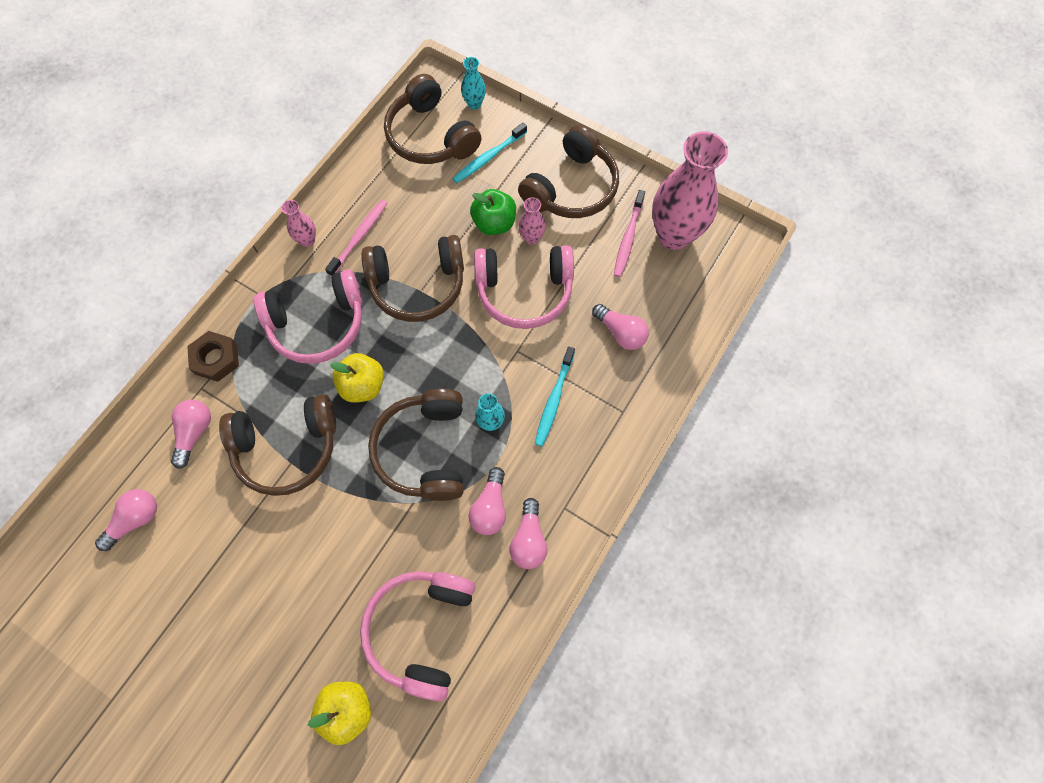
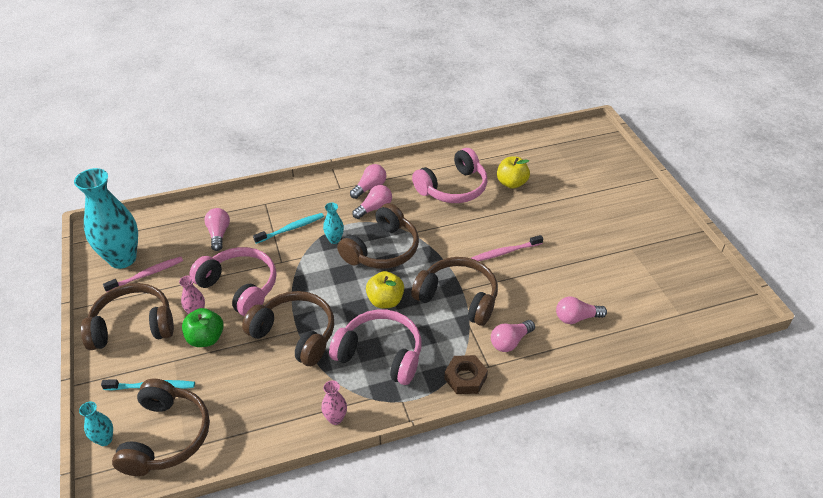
camera: 140 degrees left, 25 degrees down
pink toothbrush [325,200,387,276] -> pink toothbrush moved to [471,235,543,261]
pink vase [652,132,728,250] -> turquoise vase [74,168,138,269]

